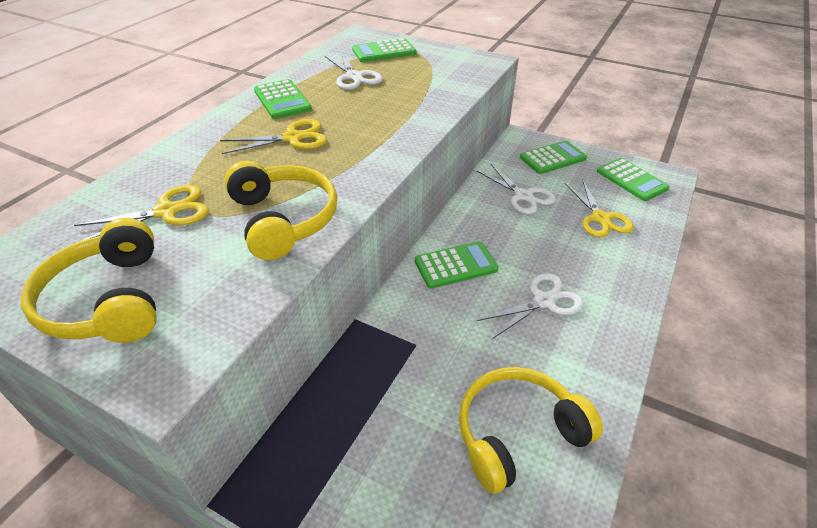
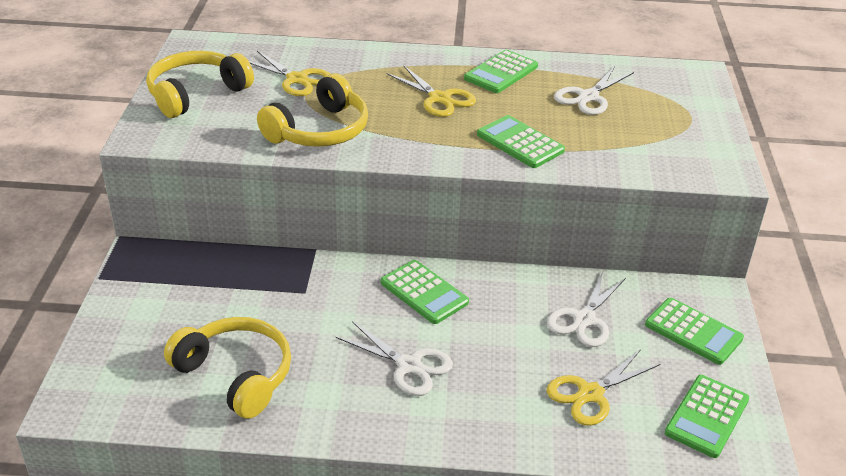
camera: 65 degrees right, 5 degrees down
green calculator [352,38,416,62] -> green calculator moved to [477,115,565,168]

